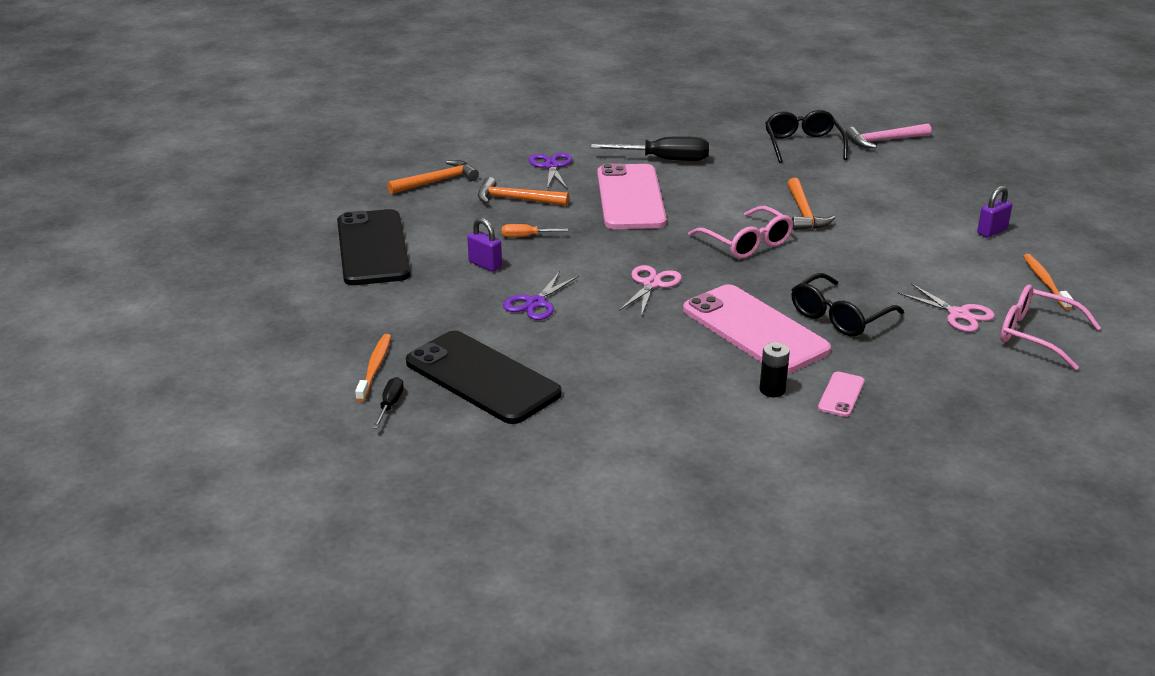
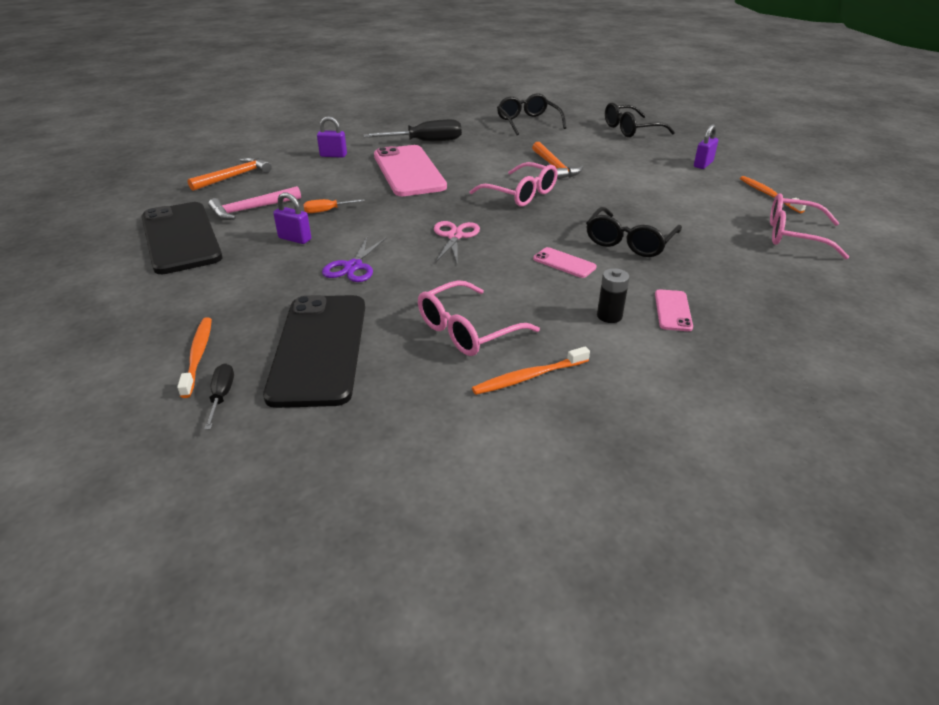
camera: 15 degrees left, 5 degrees up
black phone [406,331,562,424] -> black phone turned 60 degrees clockwise [263,295,365,408]
orange hammer [478,177,569,206] -> none
purple scissors [529,153,572,189] -> purple padlock [317,116,347,158]
pink phone [683,284,831,374] -> pink phone [533,247,597,278], size x0.43
pink hammer [845,124,931,148] -> pink hammer moved to [208,186,301,220]
pink scissors [898,283,995,332] -> none
none -> pink glasses [418,280,540,356]
none -> orange toothbrush [472,346,590,395]
none -> black glasses [605,103,675,137]

